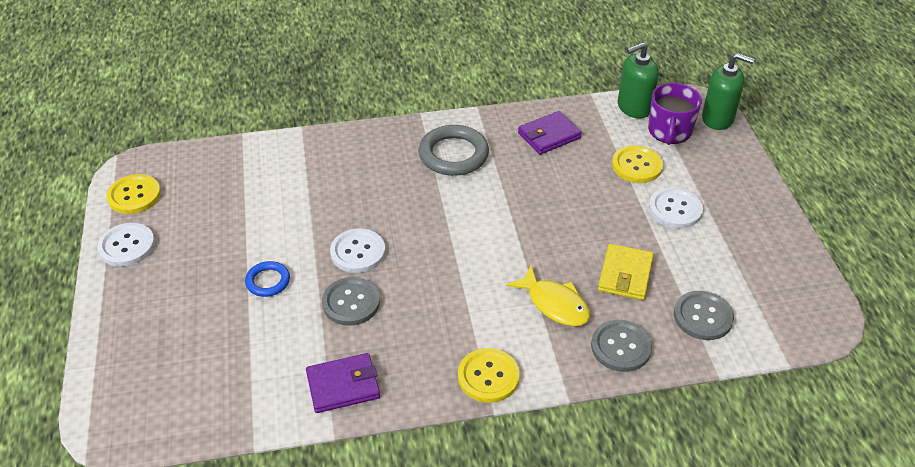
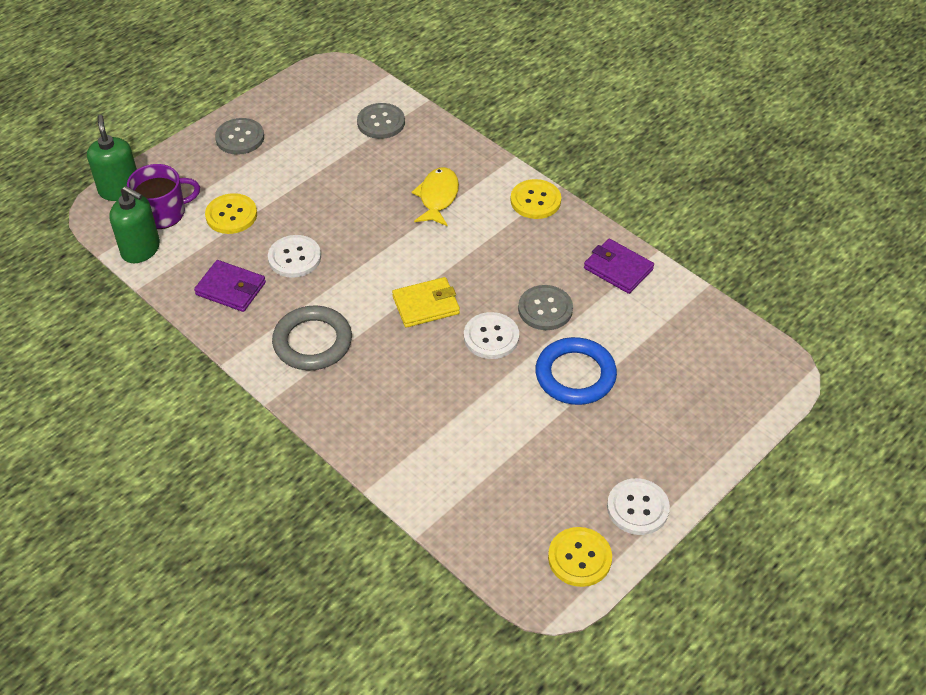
camera: 125 degrees left, 5 degrees up
blue ring [245,261,290,297] -> blue ring [535,337,617,405], size x1.80
grey button [591,320,652,372] -> grey button moved to [215,118,264,155]
yellow wallet [598,244,654,300] -> yellow wallet moved to [392,277,460,328]
white button [649,187,703,228] -> white button moved to [268,235,321,278]

